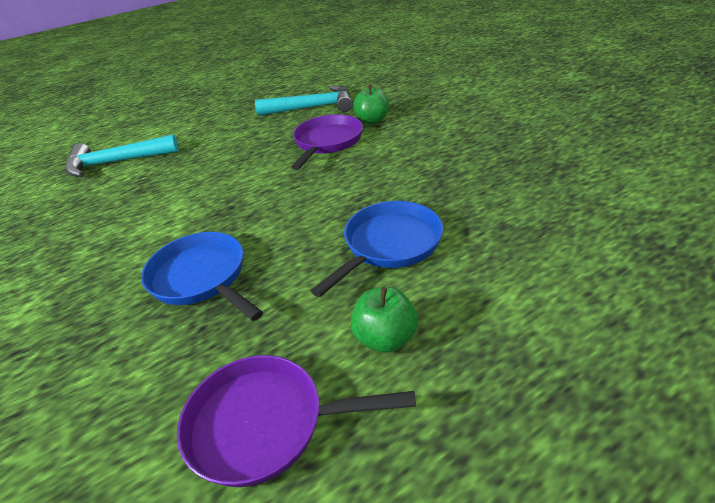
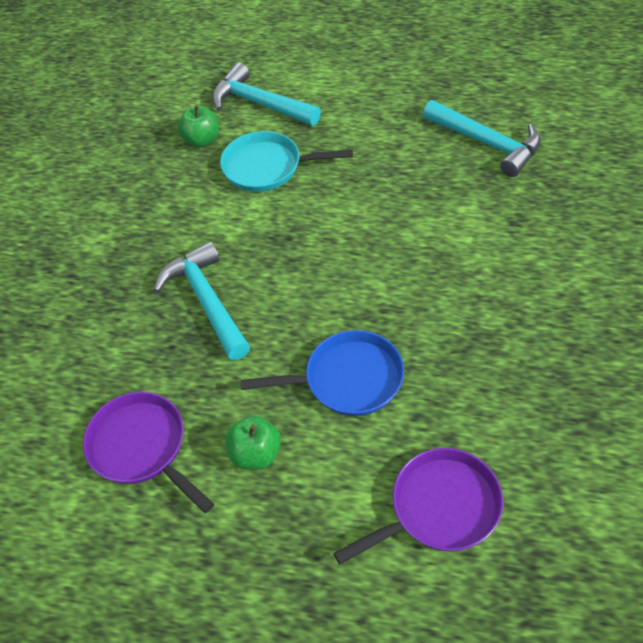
camera: 45 degrees right, 15 degrees up
blue pan [141,232,263,321] -> turquoise hammer [154,242,250,360]
purple pan [291,114,363,170] -> purple pan moved to [333,448,503,565]
green apple [353,85,389,124] -> green apple moved to [178,106,219,147]
none -> turquoise pan [220,131,353,192]

